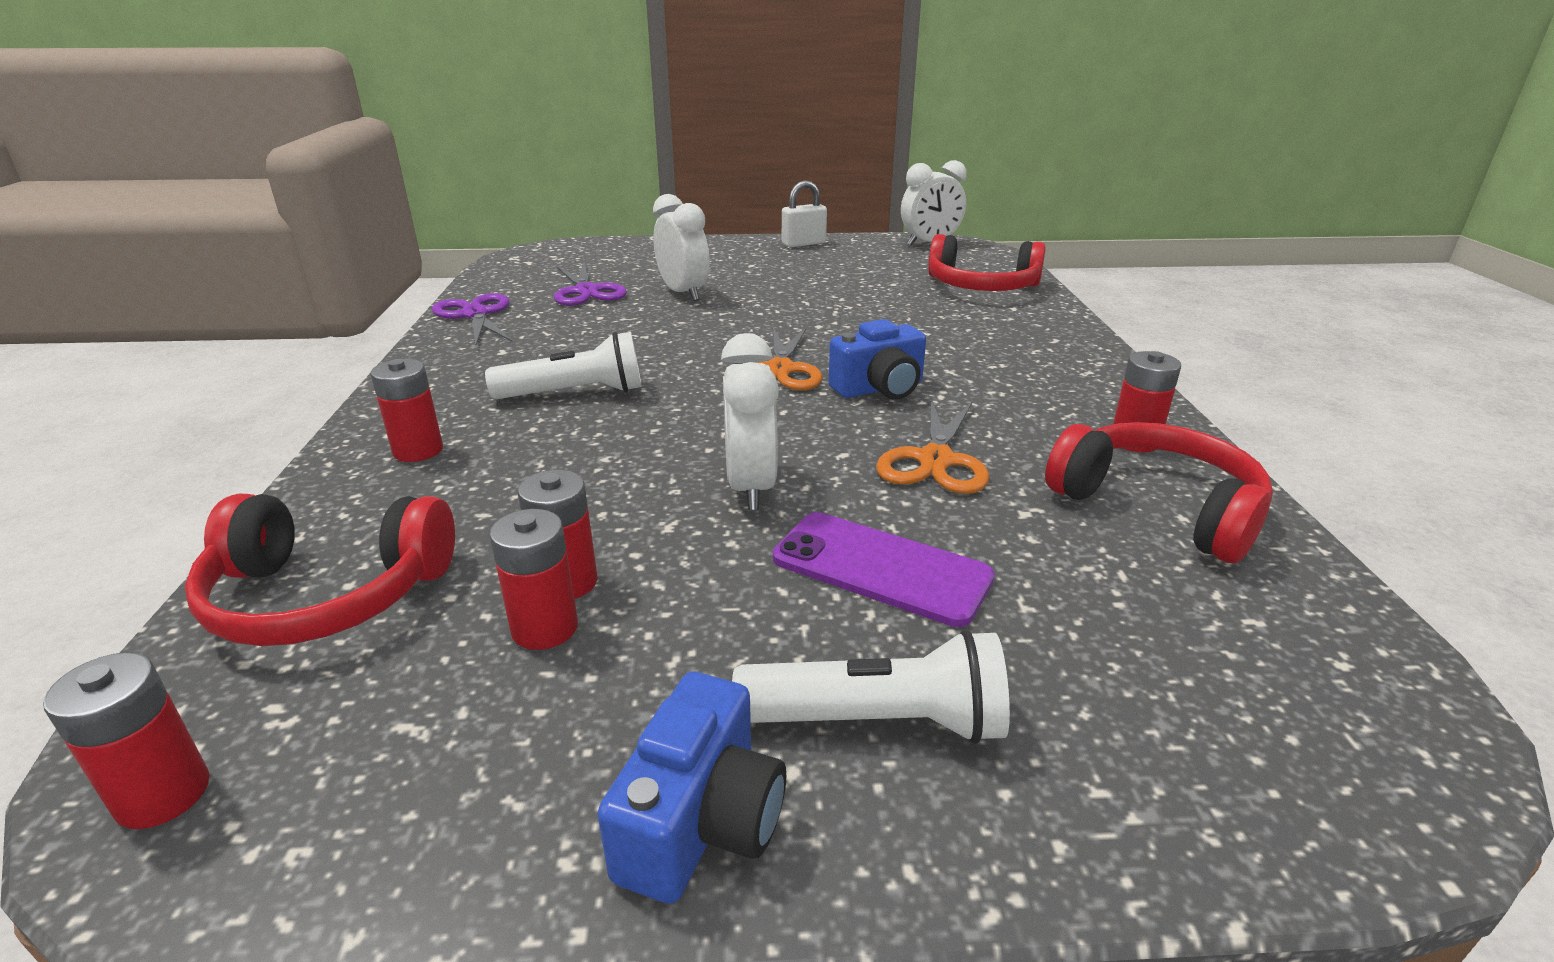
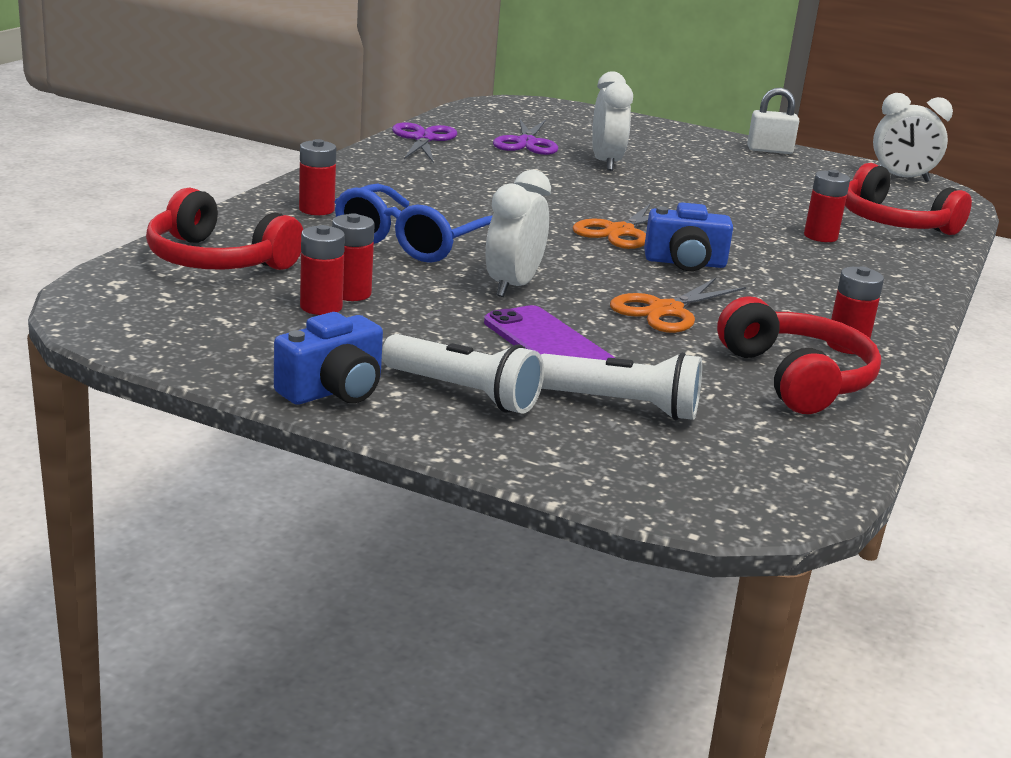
camera: 25 degrees right, 5 degrees down
red battery [43,652,209,829] -> red battery moved to [804,170,850,242]
white flashlight [485,332,642,399] -> white flashlight moved to [541,352,702,420]
none -> blue glasses [335,183,493,263]

